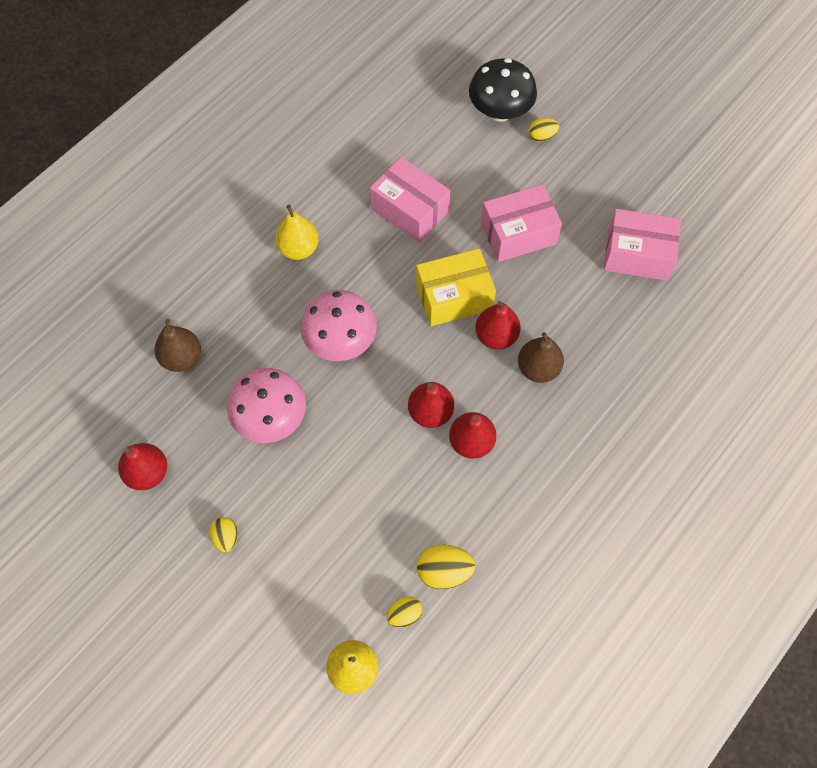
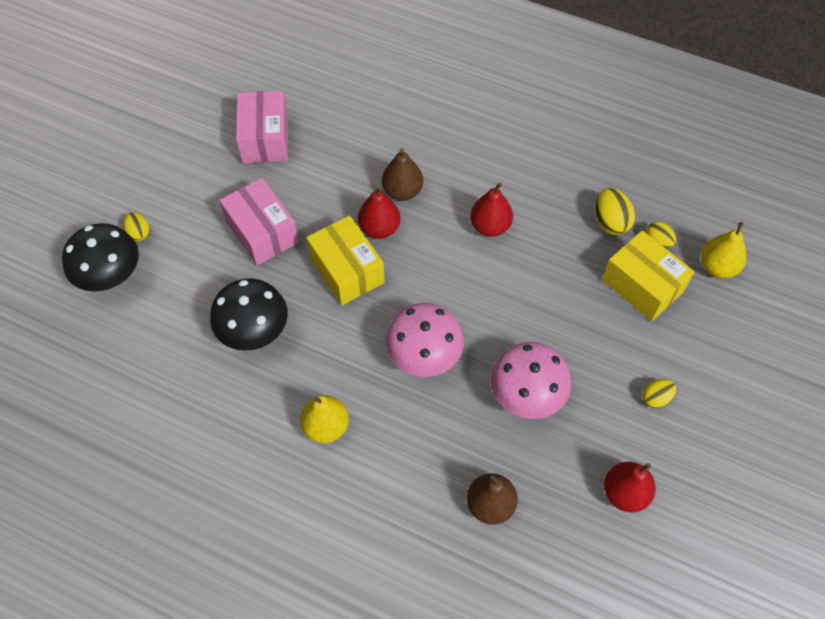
camera: 105 degrees left, 5 degrees down
pink box [370,157,450,243] -> black mushroom [210,278,288,351]
red pear [408,382,454,428] -> none
none -> yellow box [602,230,694,321]

